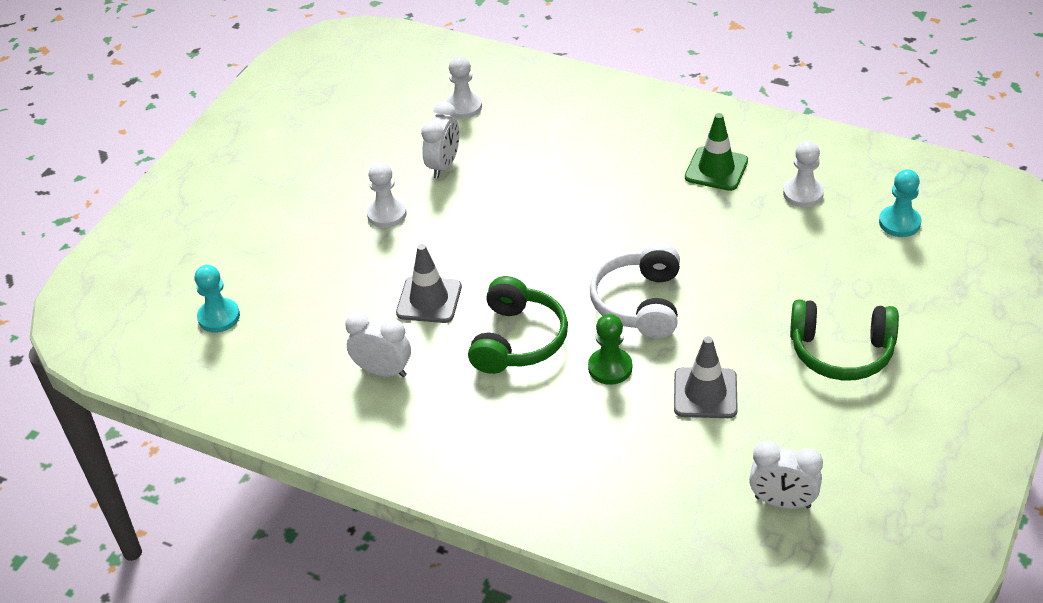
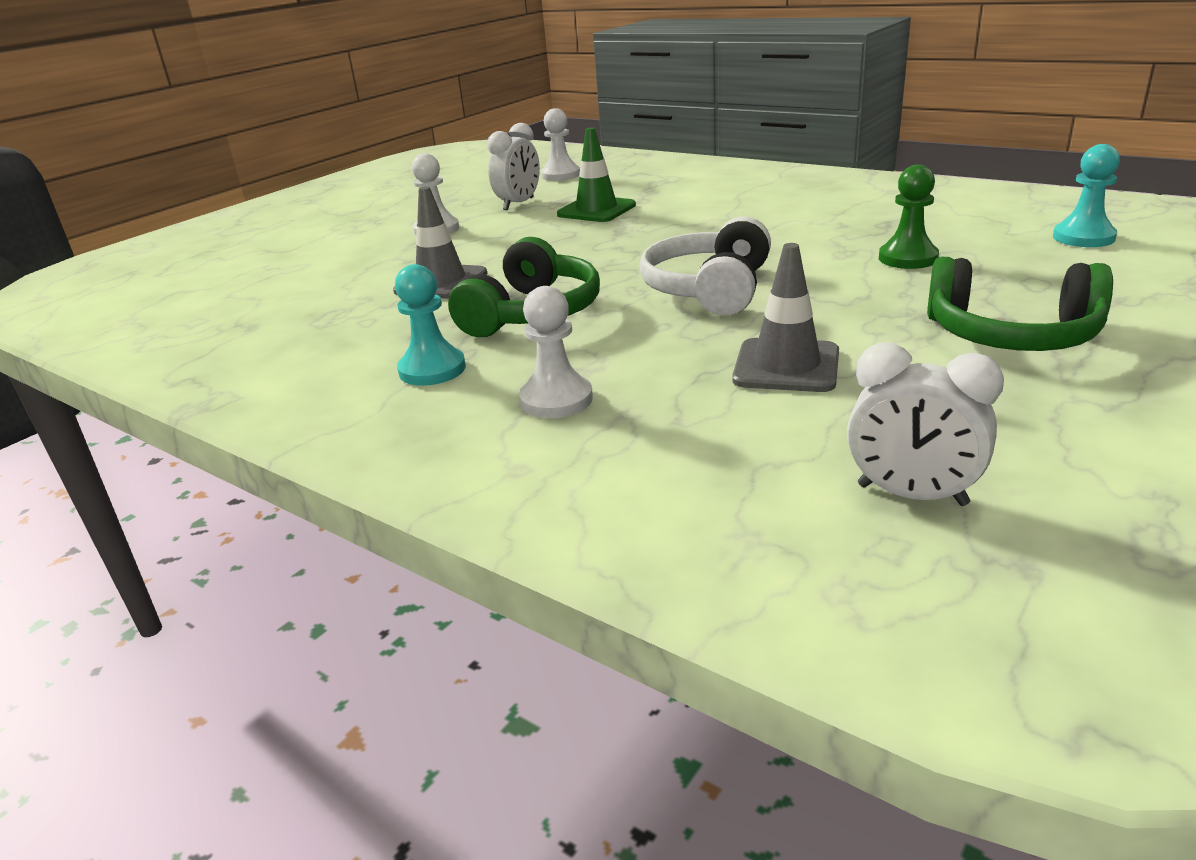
camera: 10 degrees right, 15 degrees down
turquoise pawn [195,265,240,333] -> turquoise pawn moved to [395,264,466,386]
white clock [345,312,411,377] -> none
green pawn [588,314,632,385] -> green pawn moved to [879,165,939,269]
green traffic cone [685,113,748,191] -> green traffic cone moved to [557,127,636,222]
white pawn [783,141,824,207] -> white pawn moved to [519,286,593,418]

